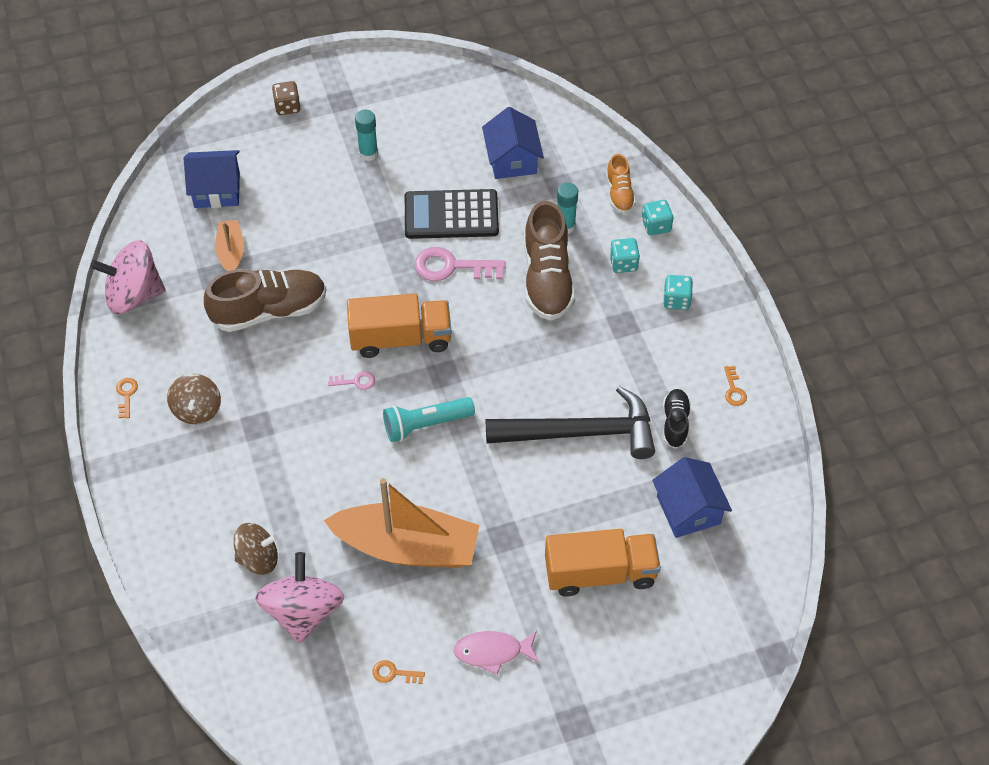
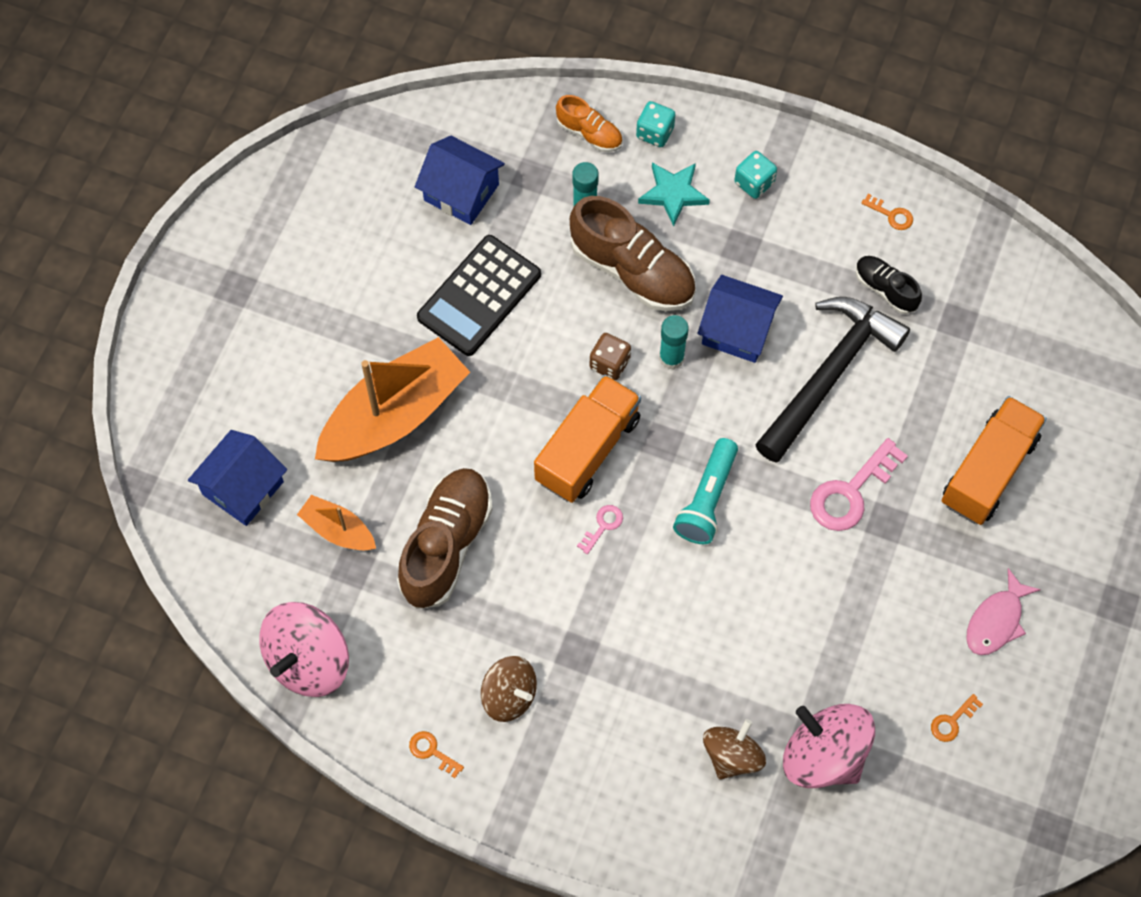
camera: 50 degrees left, 10 degrees up
brown dice [272,81,300,115] -> brown dice moved to [590,333,631,380]
orange boat [323,478,479,568] -> orange boat moved to [315,337,470,462]
turquoise glue stick [355,110,378,161] -> turquoise glue stick moved to [659,315,689,370]
pink key [414,247,506,281] -> pink key moved to [810,438,908,531]
turquoise dice [609,238,640,273] -> turquoise star [638,163,710,227]
blue house [652,457,732,538] -> blue house moved to [698,275,783,363]

